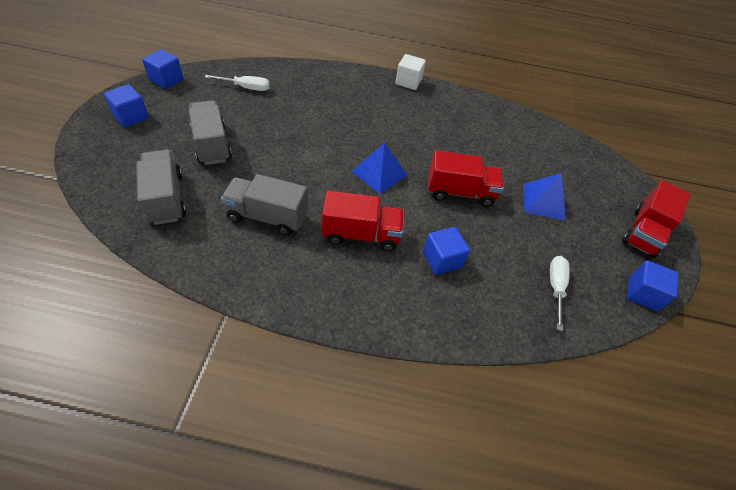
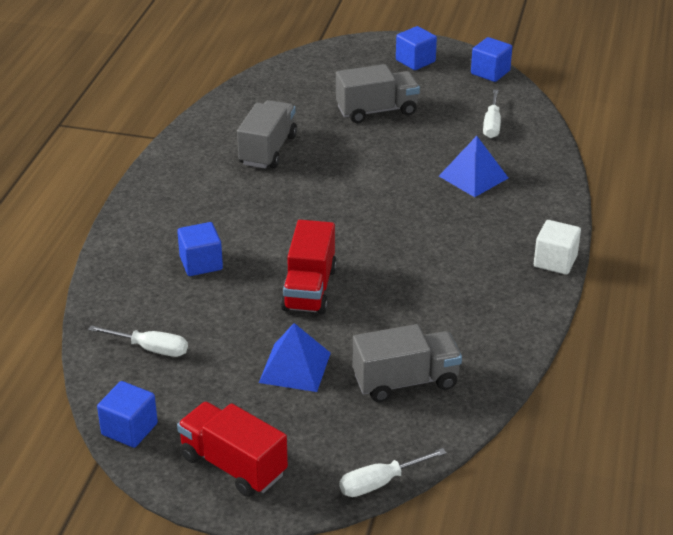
camera: 100 degrees right, 15 degrees down
grey truck [136,149,186,225] -> grey truck moved to [353,324,462,402]
red truck [322,190,404,251] -> none
blue pyramid [351,142,407,194] -> blue pyramid moved to [439,136,508,197]
none -> white screwdriver [339,448,447,497]

